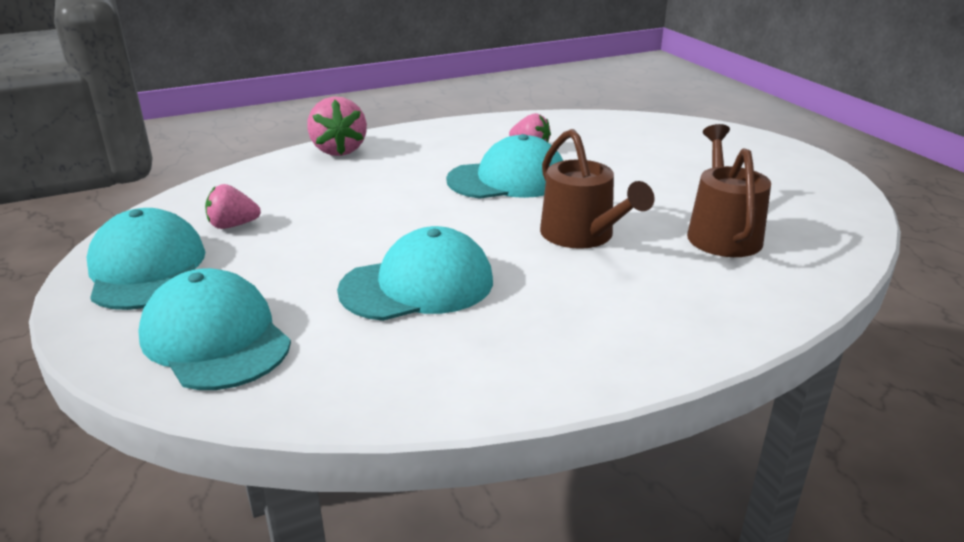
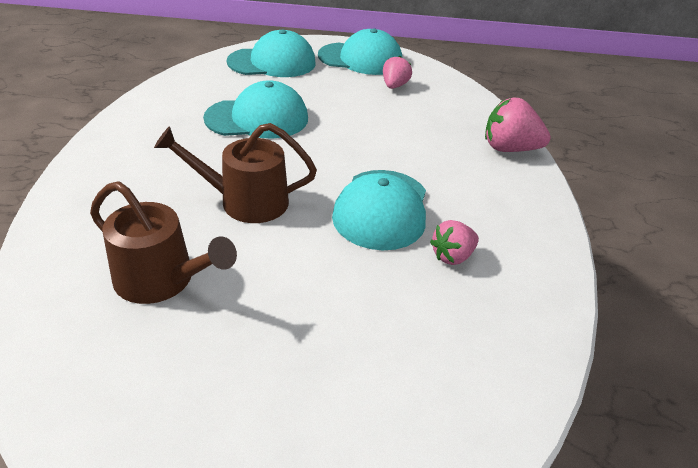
camera: 115 degrees right, 10 degrees up
turquoise cap [337,226,493,321] -> turquoise cap turned 105 degrees counterclockwise [203,80,308,139]

